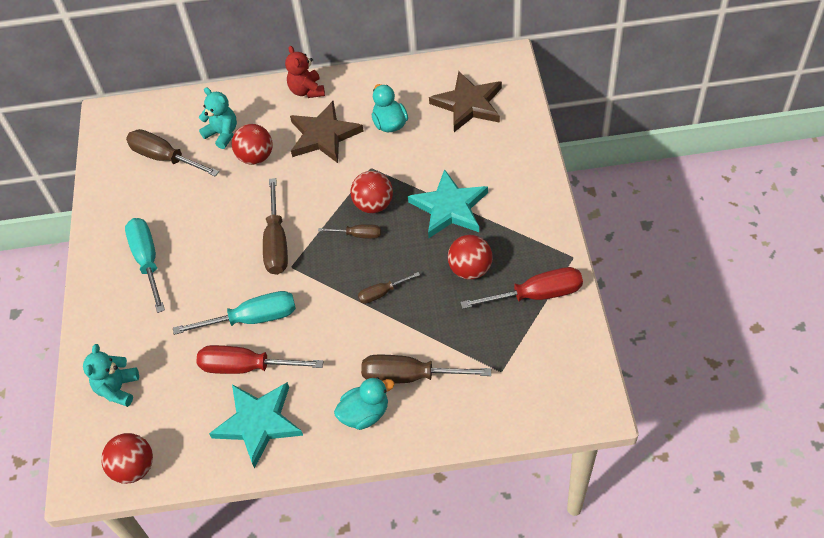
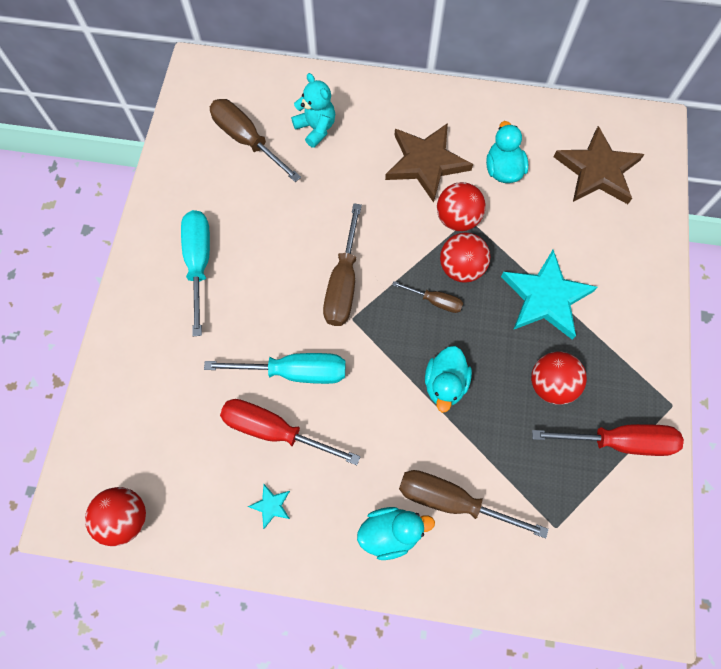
camera: 10 degrees right, 15 degrees up
turquoise teddy bear [83,344,139,407] -> none
turquoise star [209,382,303,469] -> turquoise star [248,484,290,529], size x0.42
red ball [232,124,273,165] -> red ball moved to [437,182,486,231]
red teddy bear [285,46,325,98] -> none
brown screwdriver [358,272,420,304] -> turquoise duck [425,346,472,413]

